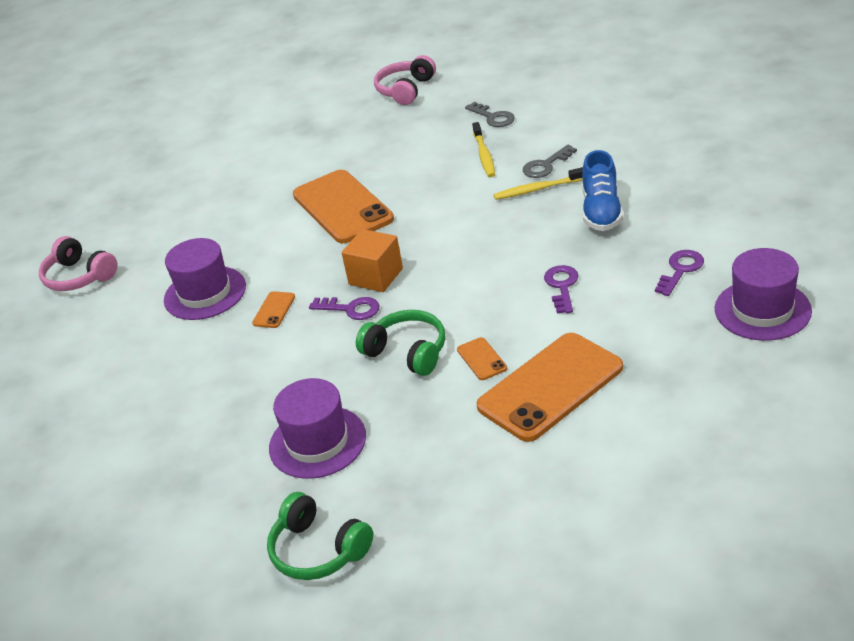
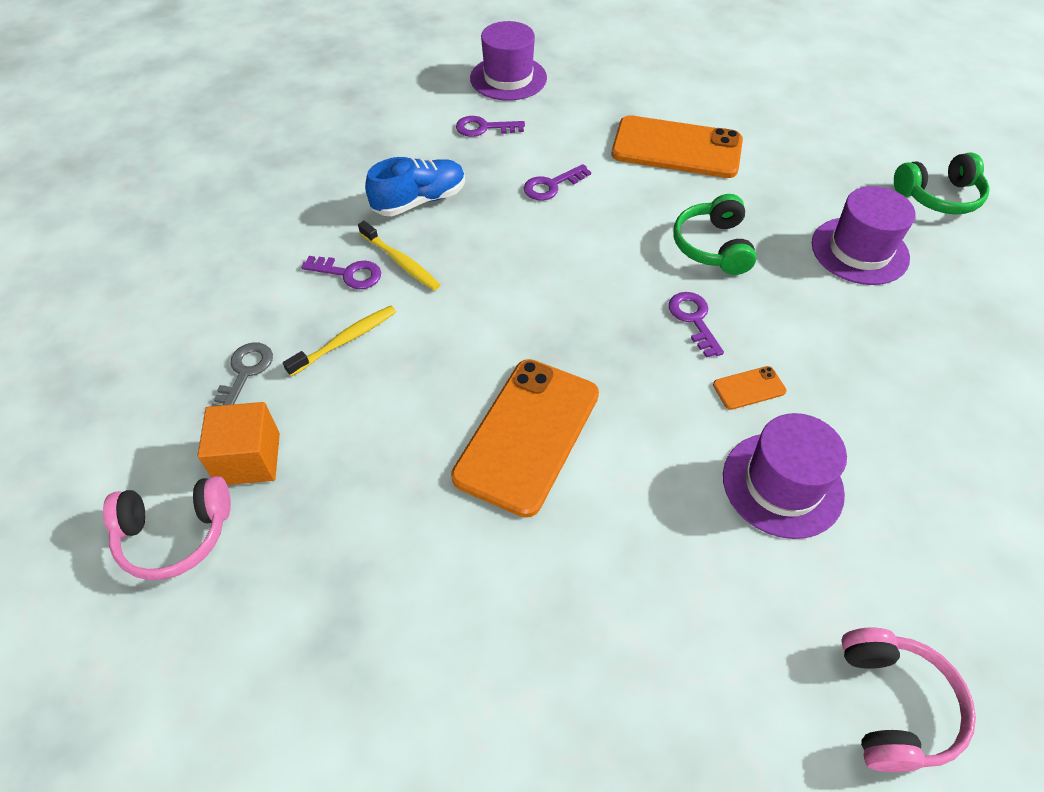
camera: 130 degrees left, 15 degrees up
green headphones [267,492,373,580] -> green headphones turned 75 degrees clockwise [894,152,989,215]
orange cube [342,229,403,292] -> orange cube moved to [198,402,280,485]
orange phone [457,337,507,380] -> none
grey key [523,145,577,178] -> purple key [301,256,381,289]

